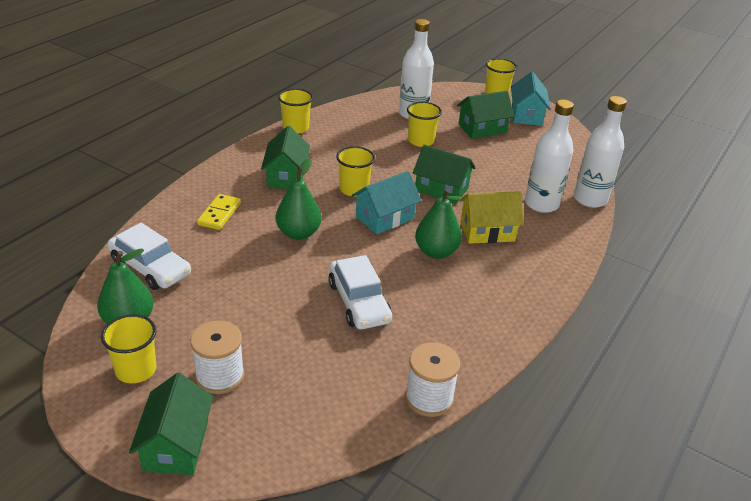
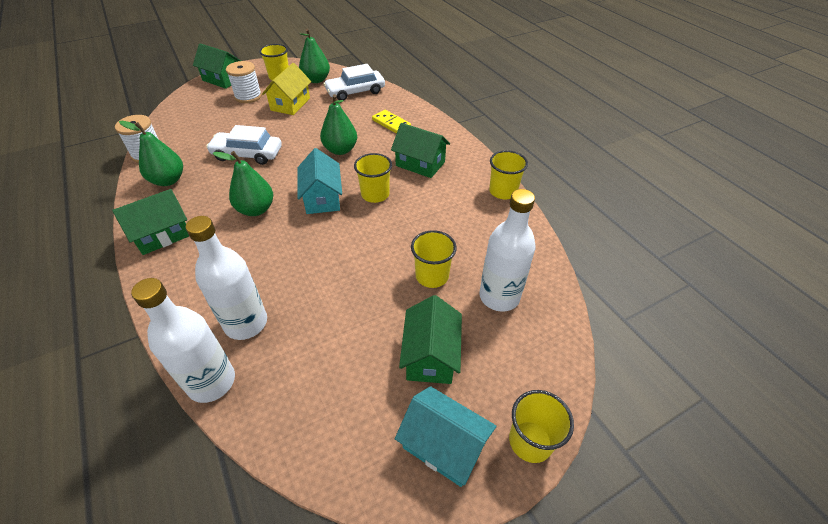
camera: 120 degrees right, 10 degrees up
green house [413,145,476,204] -> green house moved to [112,189,189,255]
yellow house [459,191,524,244] -> yellow house moved to [262,63,311,115]
none -> green pear [119,121,183,186]

